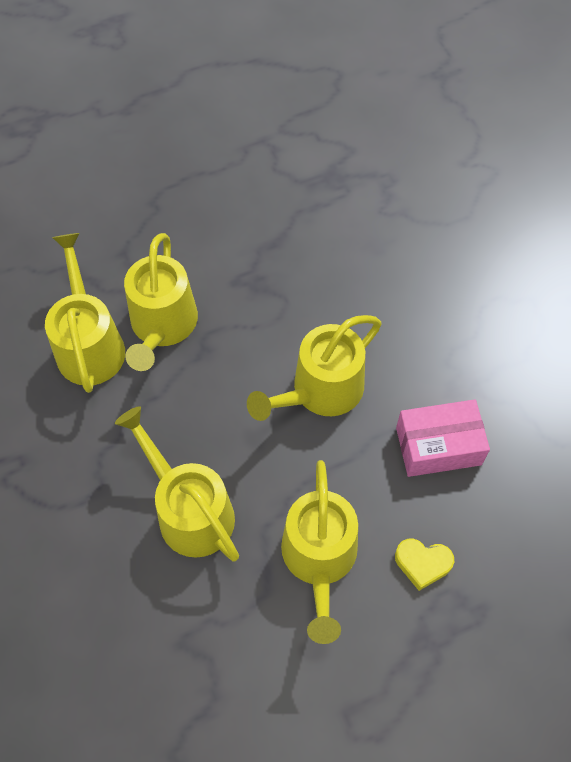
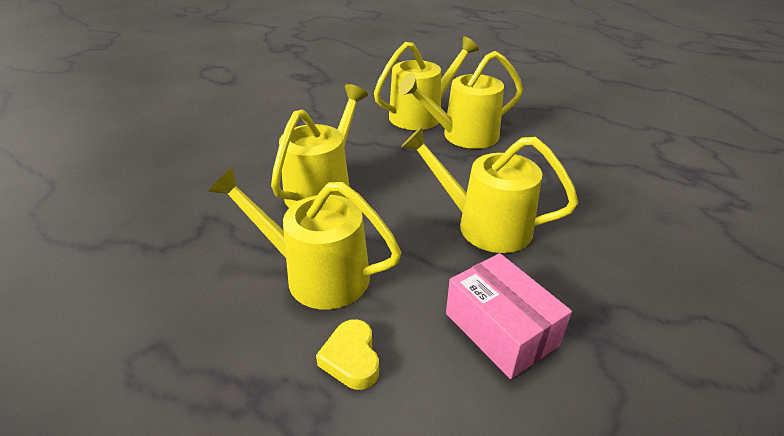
camera: 65 degrees right, 25 degrees down
yellow watering can [281,460,358,644] -> yellow watering can turned 45 degrees clockwise [209,168,402,310]

